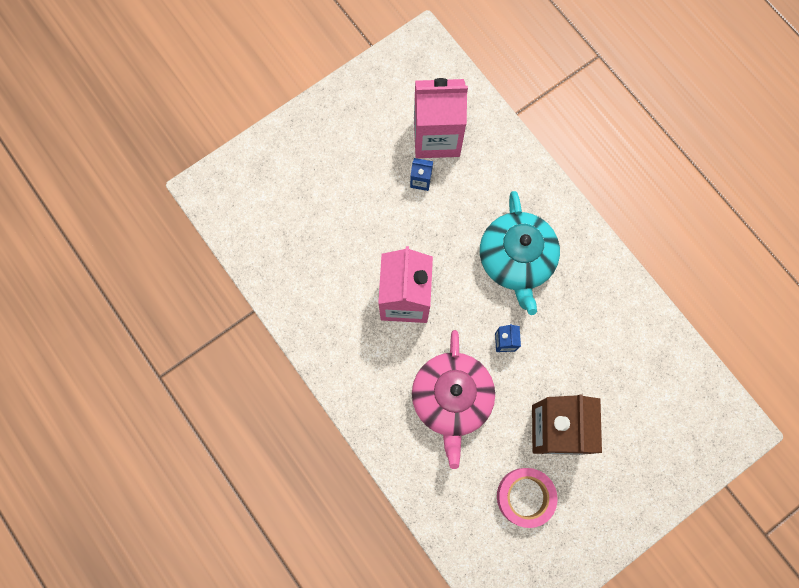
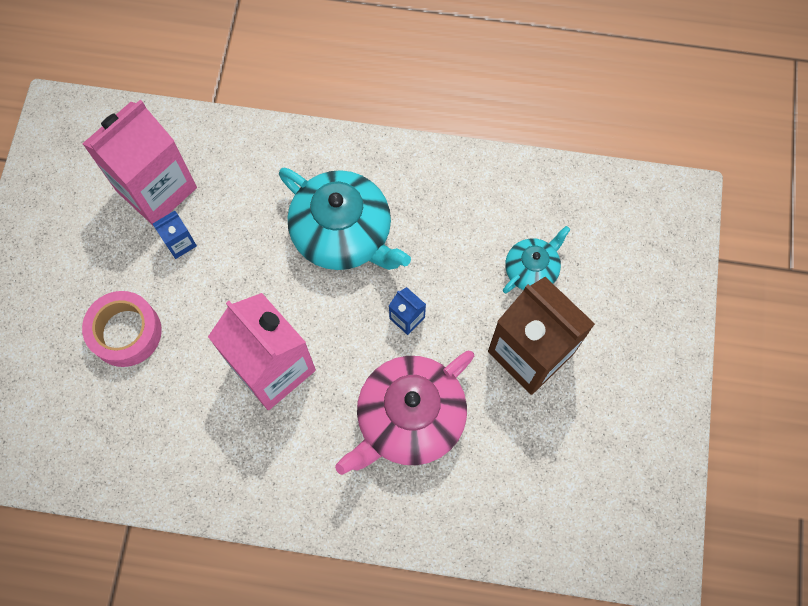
camera: 45 degrees left, 5 degrees down
pink teapot [412,330,495,469] -> pink teapot turned 90 degrees clockwise [335,350,474,475]
pink tape [497,468,557,528] -> pink tape moved to [82,291,162,367]
none -> turquoise teapot [503,226,571,293]

